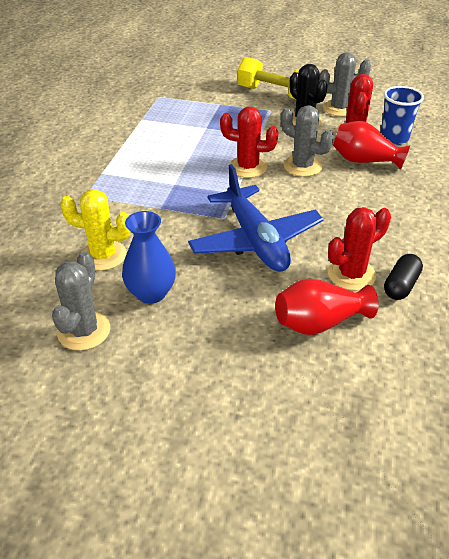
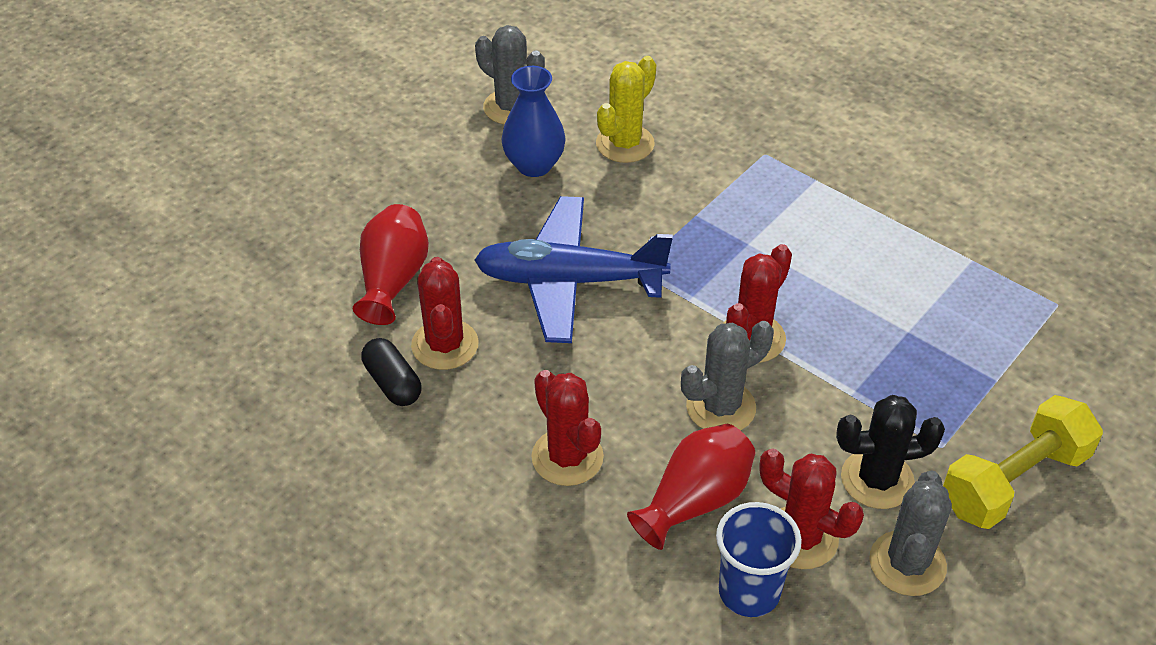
camera: 115 degrees right, 5 degrees up
none -> red cactus [531,370,604,486]

